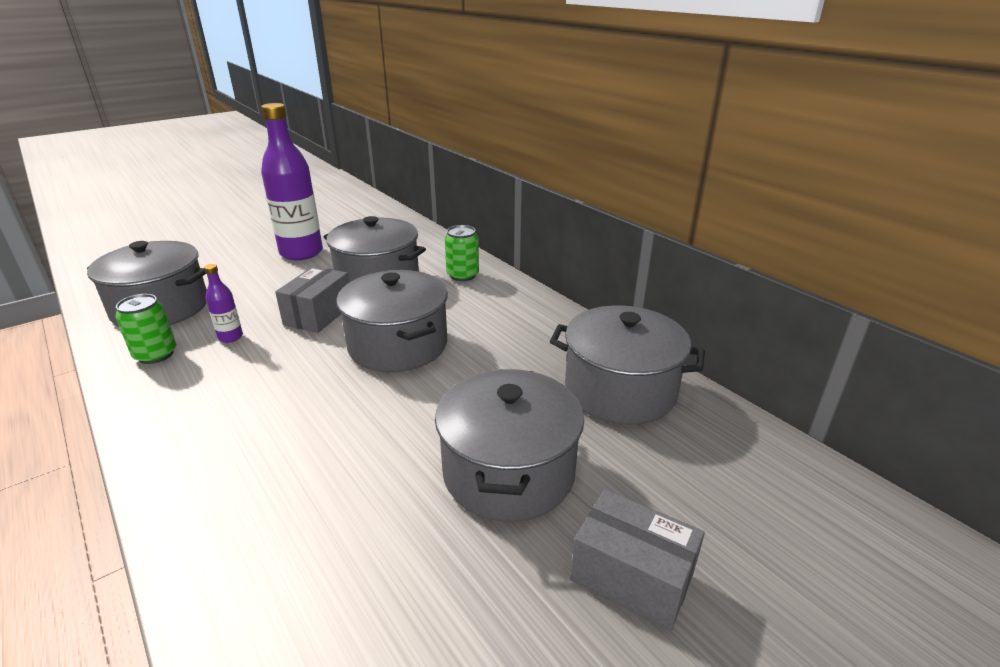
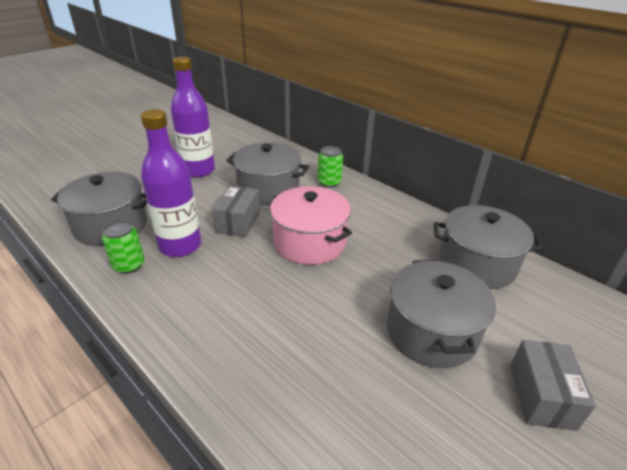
camera: 10 degrees left, 5 degrees up
purple bottle [204,264,243,343] -> purple bottle [141,109,201,257], size x2.30
grey pot [336,270,448,372] -> pink pot [270,186,352,265]
grey box [570,489,705,631] -> grey box turned 75 degrees clockwise [510,340,596,431]

